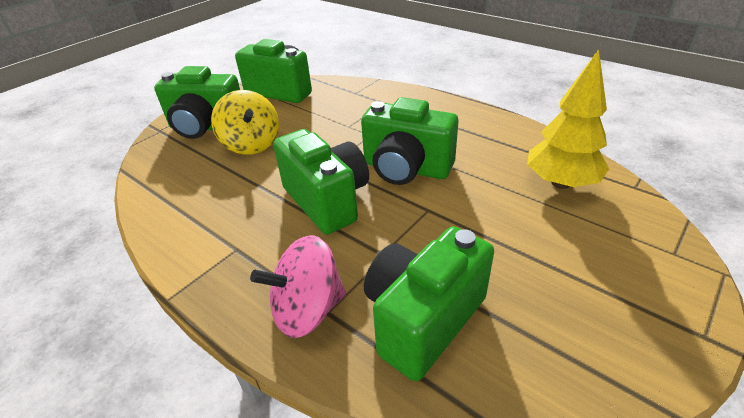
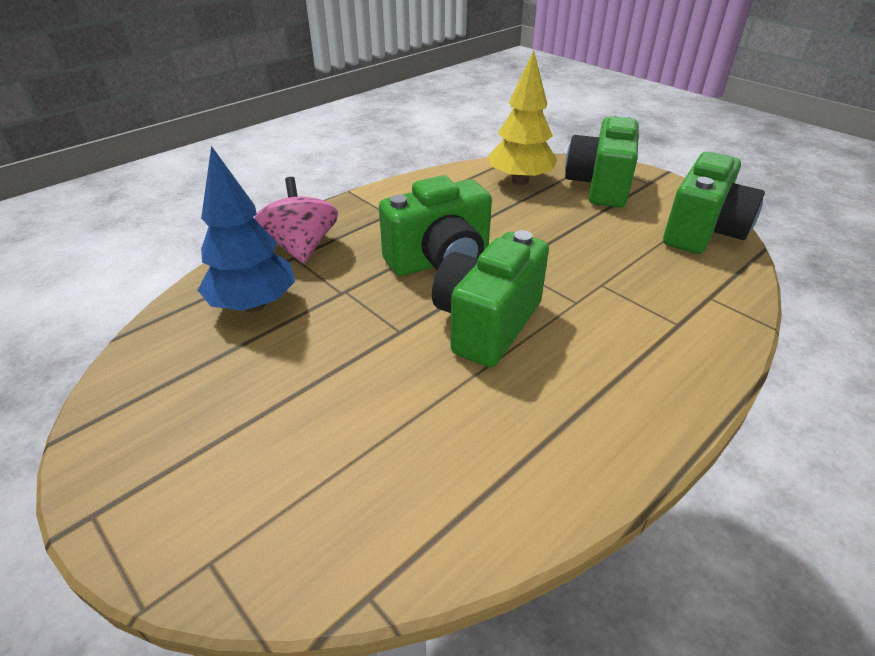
camera: 95 degrees right, 0 degrees up
yellow spinning top [211,90,279,155] -> none
green camera [364,227,494,381] -> blue tree [198,146,295,312]
yellow tree [527,49,609,189] -> yellow tree moved to [488,50,557,185]

